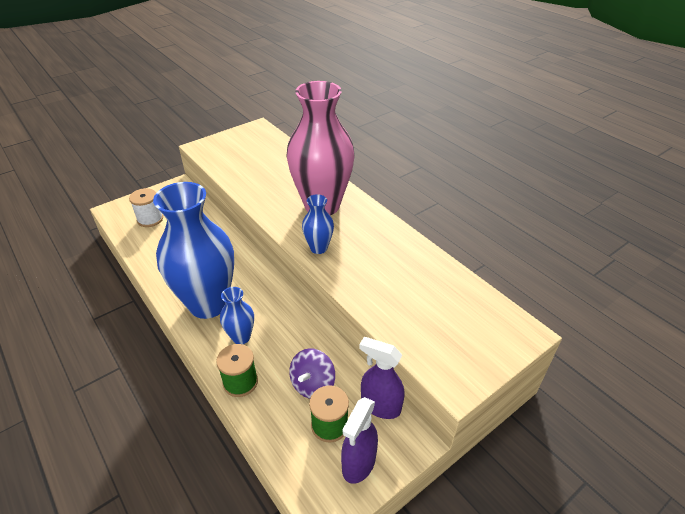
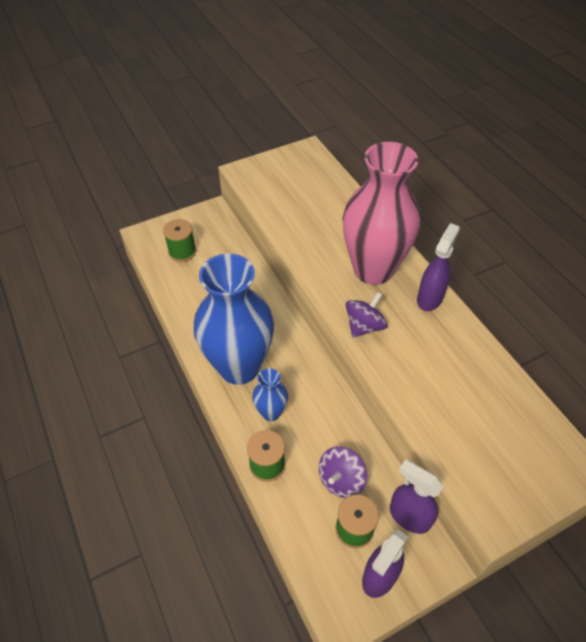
camera: 10 degrees right, 10 degrees up
white spool [129,188,163,227] -> green spool [163,219,196,262]
blue vase [302,194,334,254] -> purple spinning top [346,292,388,338]
none -> purple spray bottle [417,223,460,311]

